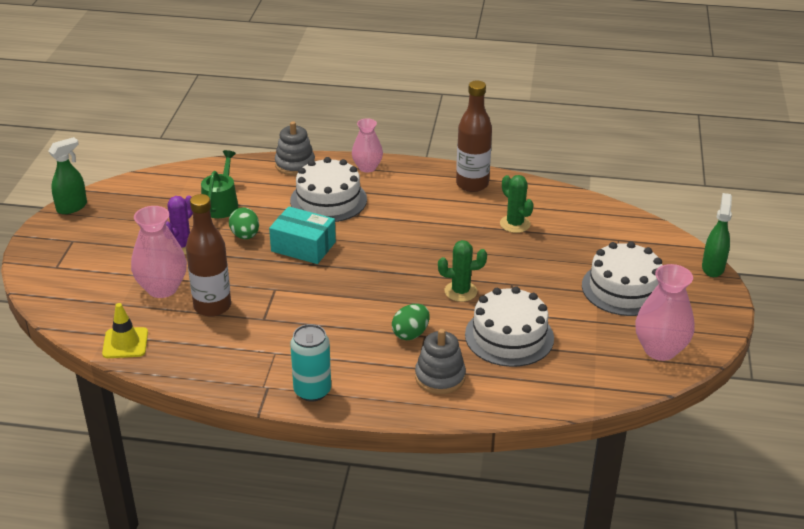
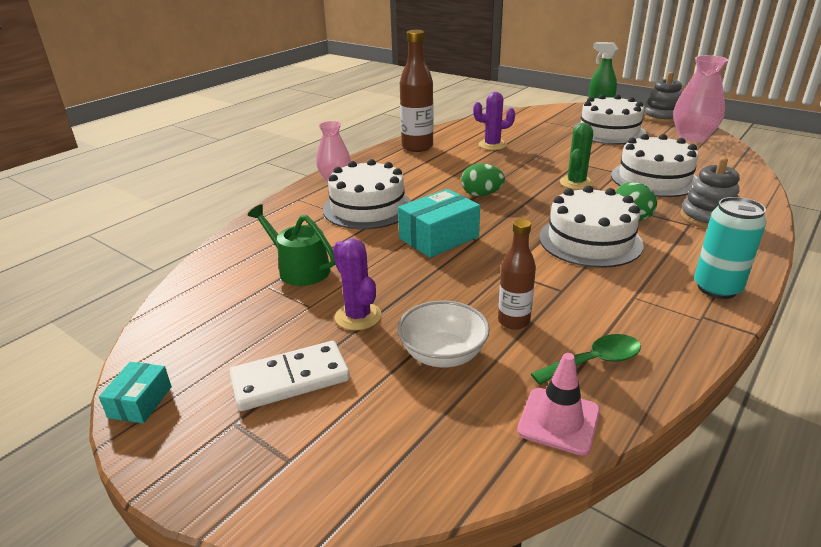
camera: 60 degrees left, 5 degrees down
green spray bottle [49,137,87,214] -> turquoise box [99,362,172,423]
yellow traffic cone [102,303,148,358] -> pink traffic cone [517,353,600,455]
pink vase [131,206,187,298] -> white bowl [397,301,490,367]
brown bottle [186,194,231,317] -> brown bottle [498,219,536,330], size x0.60
green egg [229,207,259,239] -> green egg moved to [461,163,505,196]
grey stacking toy [275,121,315,175] -> grey stacking toy moved to [643,72,682,123]
green cactus [500,175,534,233] -> purple cactus [473,92,515,150]
none -> white domino [229,341,350,411]
none -> green spoon [531,334,641,385]
none -> white cake [539,185,644,268]

